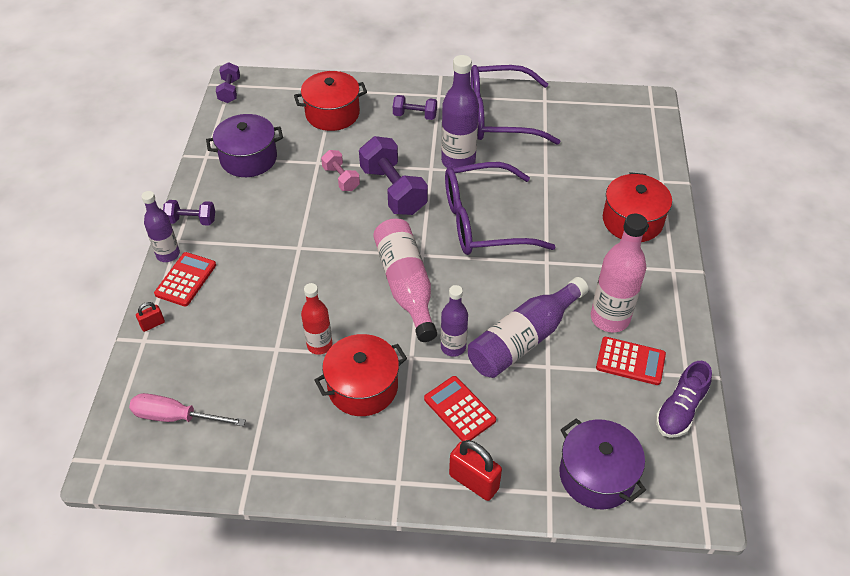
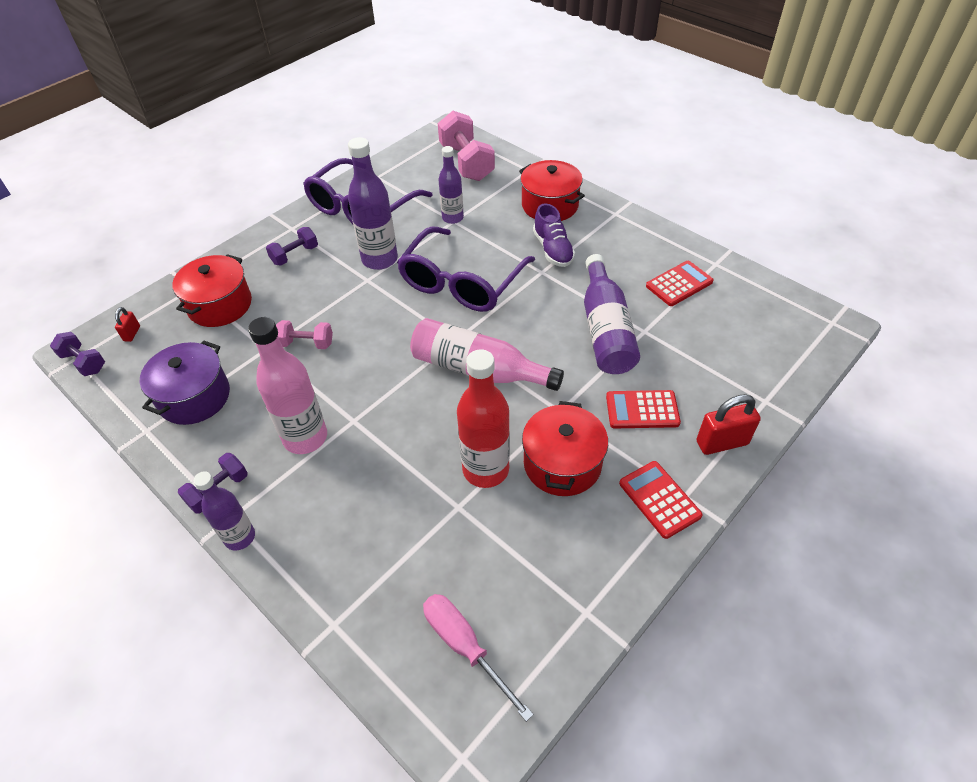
camera: 50 degrees left, 0 degrees up
pink screwdriver [129,393,246,426] -> pink screwdriver turned 90 degrees clockwise [423,594,534,722]
red padlock [136,302,165,332] -> red padlock moved to [115,307,140,342]
red calculator [154,252,216,306] -> red calculator moved to [619,461,703,539]
red bottle [301,283,332,355] -> red bottle [457,349,510,488], size x1.59
purple dumbbell [359,136,428,215] -> none
purple bottle [441,285,468,357] -> purple bottle moved to [438,146,464,224]
purple pot [559,418,646,509] -> none
pink bottle [591,213,648,332] -> pink bottle moved to [248,317,327,454]
purple shoe [656,361,712,438] -> purple shoe moved to [533,204,575,267]
none -> pink dumbbell [438,111,495,181]

